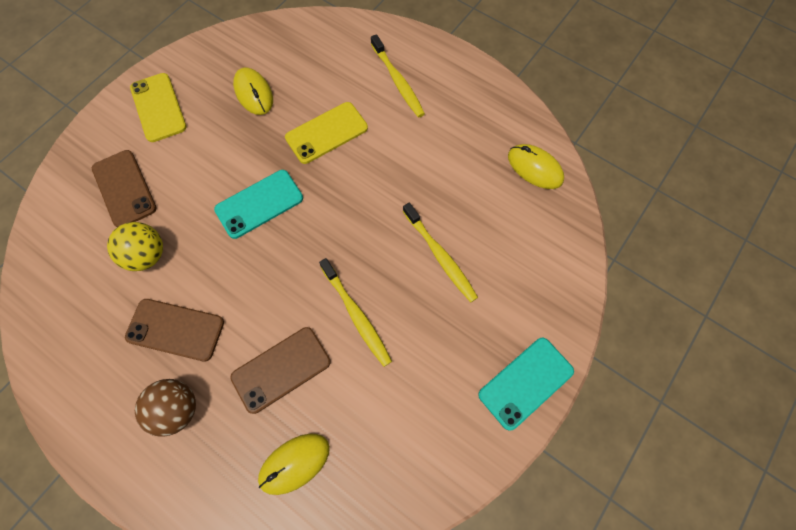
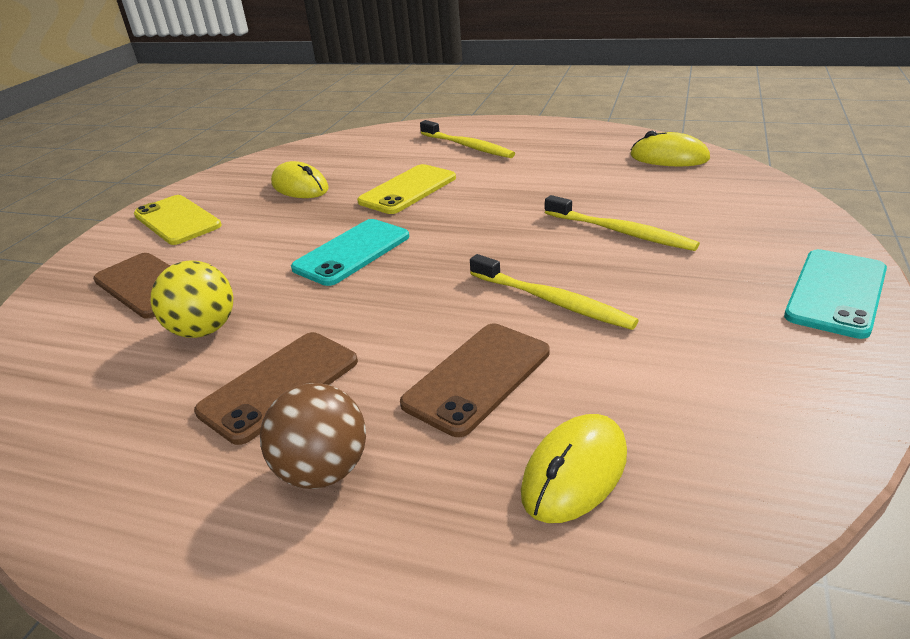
camera: 15 degrees left, 35 degrees down
brown phone [125,299,224,362] -> brown phone turned 45 degrees counterclockwise [194,332,358,445]

